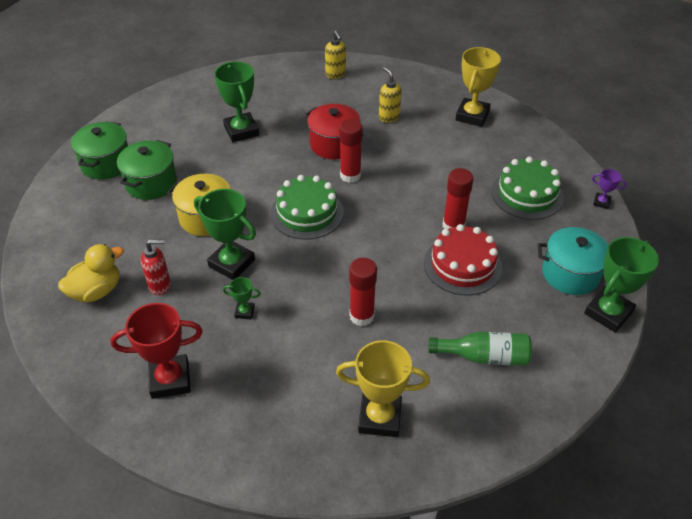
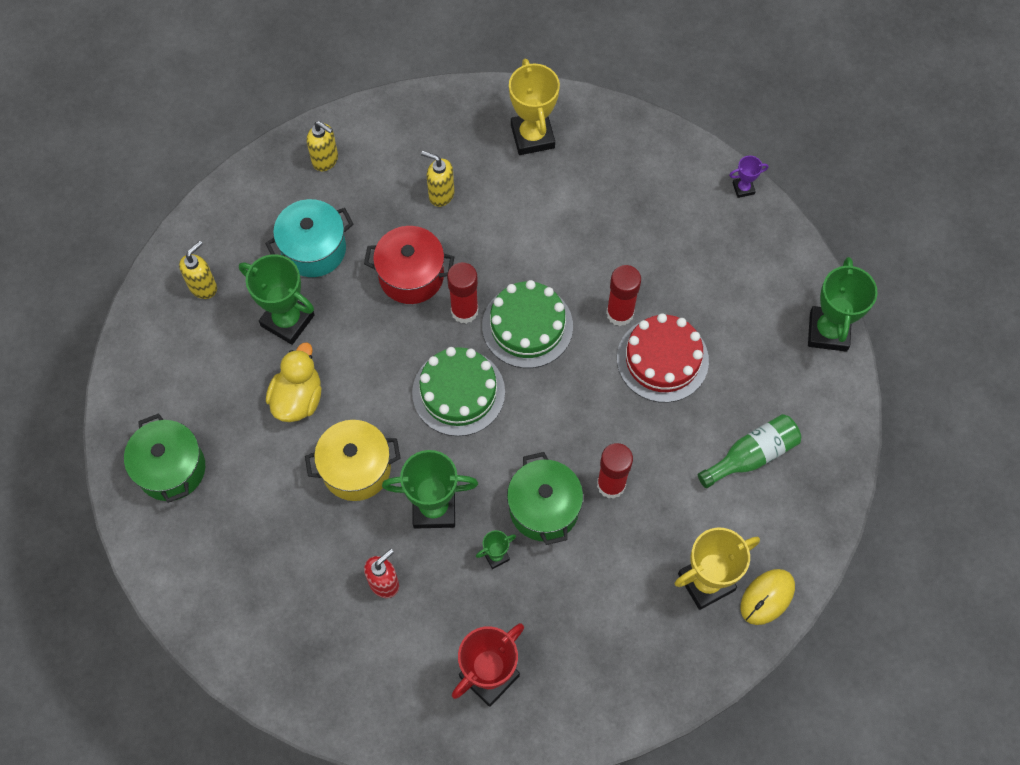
camera: 35 degrees left, 20 degrees up
yellow duck [58,244,124,302] -> yellow duck moved to [266,342,322,422]
green pot [117,140,177,200] -> green pot moved to [507,452,583,545]
green cake [491,157,564,220] -> green cake moved to [482,280,573,368]
turquoise pot [538,227,609,295] -> turquoise pot moved to [265,199,353,277]
none -> yellow soap dispenser [179,241,217,299]
none -> yellow mouse [741,569,795,625]

